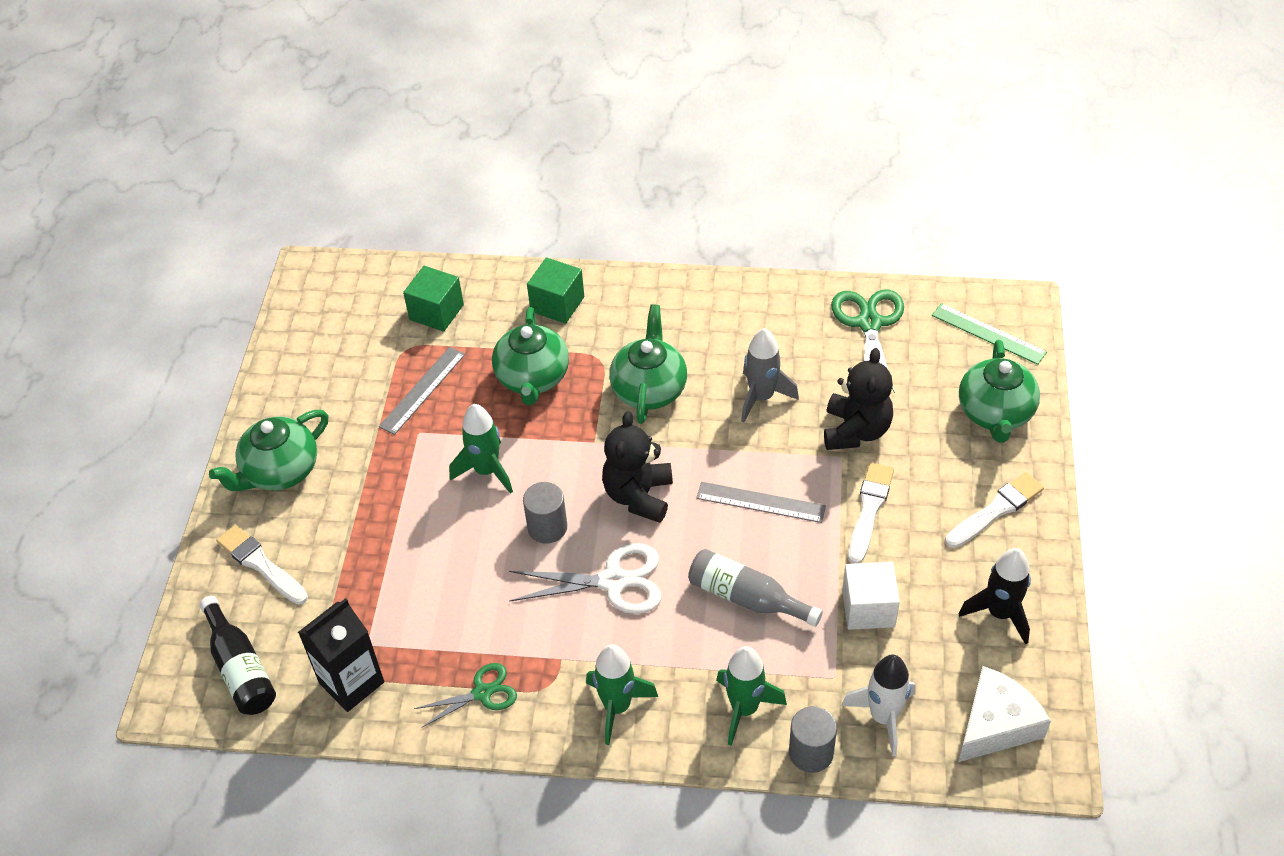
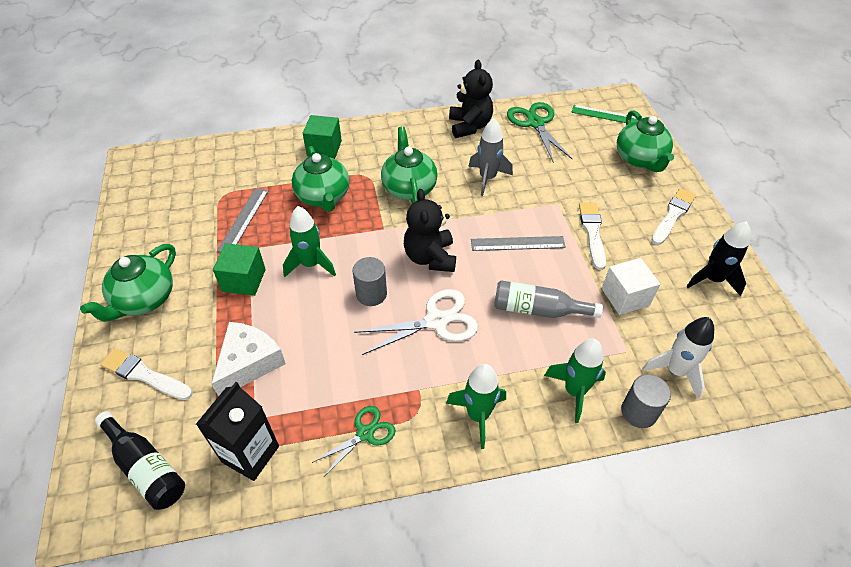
camera: 20 degrees left, 0 degrees up
green cube [403,266,464,332] -> green cube moved to [213,243,266,296]
black teddy bear [824,348,893,450] -> black teddy bear moved to [449,60,493,138]
white cheese [958,666,1051,762] -> white cheese moved to [211,322,286,396]

